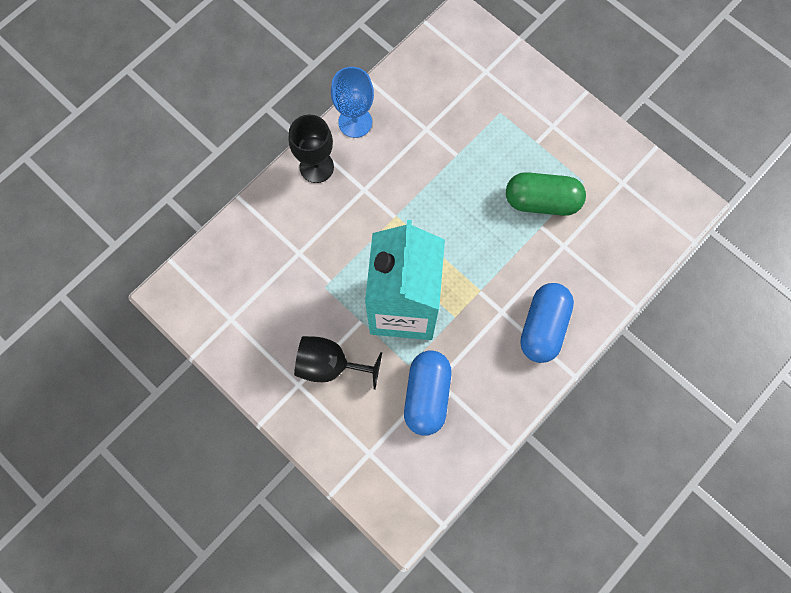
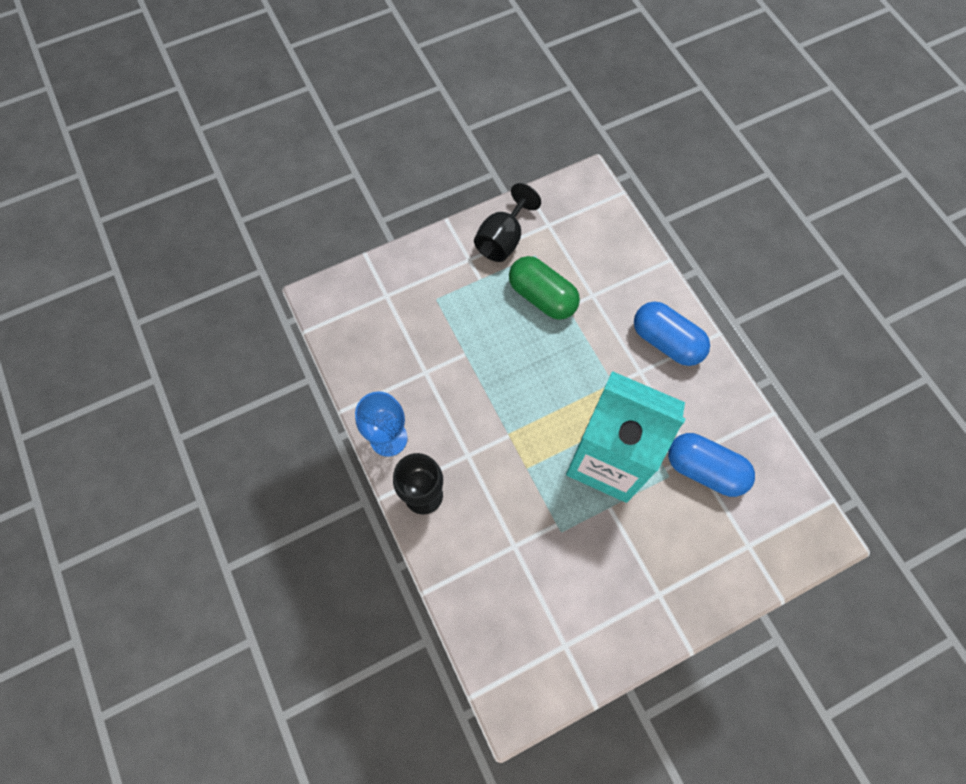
camera: 70 degrees left, 5 degrees down
black goblet [294,336,382,390] -> black goblet moved to [474,183,541,262]
green capsule [506,172,586,216] -> green capsule turned 75 degrees counterclockwise [509,256,580,320]

